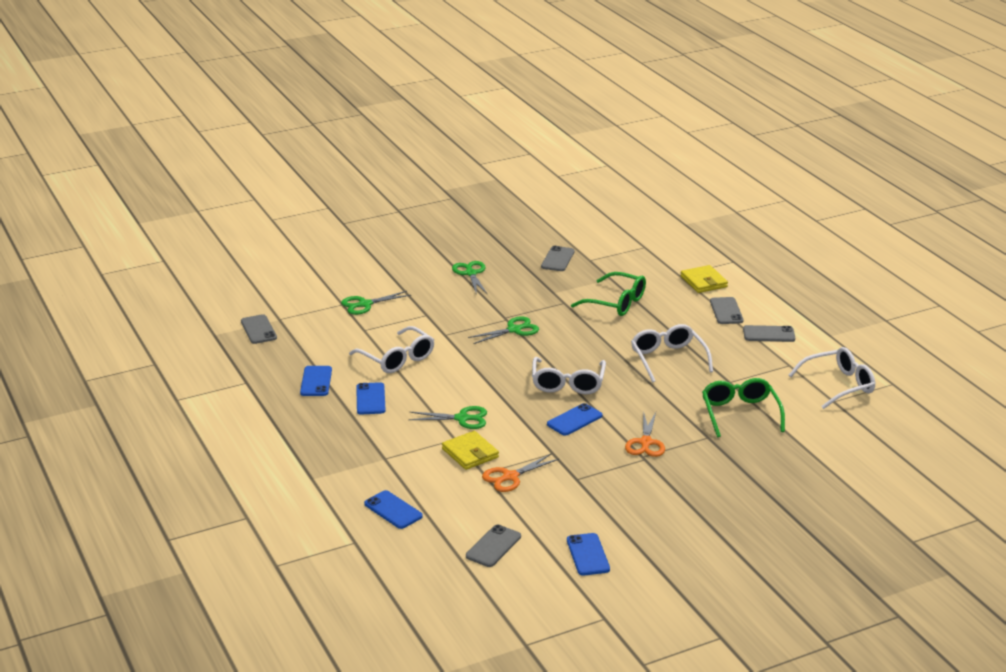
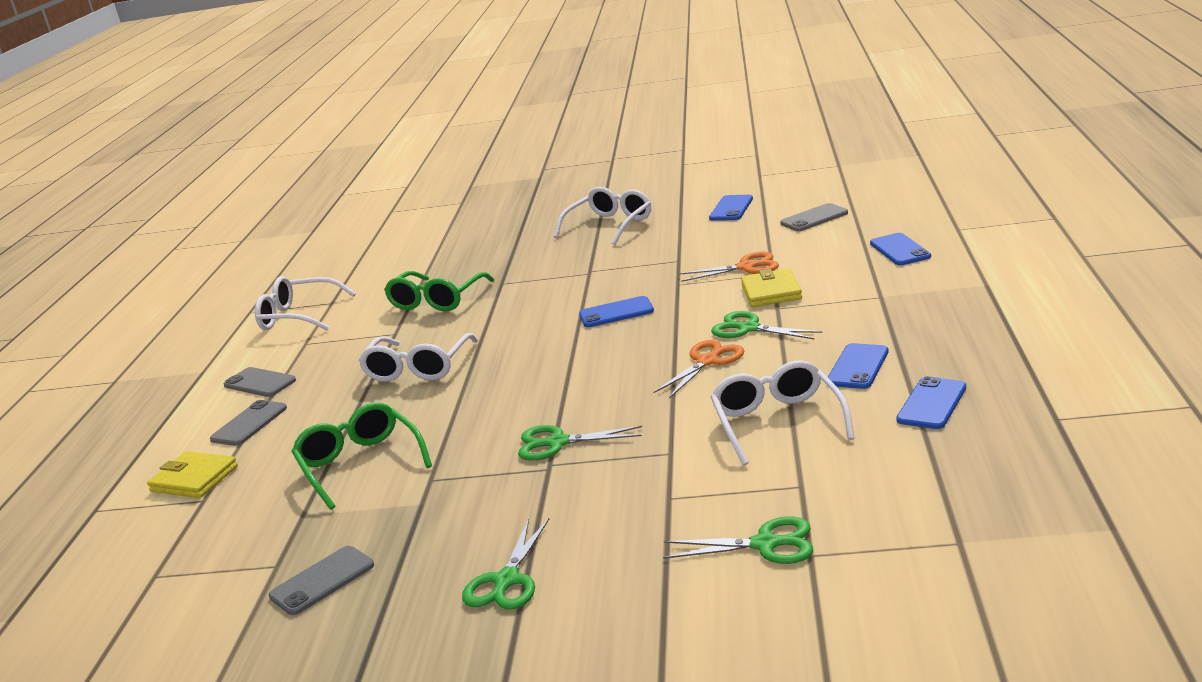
camera: 145 degrees left, 5 degrees down
grey phone [241,314,277,344] -> none
white glasses [532,357,606,394] -> white glasses moved to [554,187,651,245]
orange scissors [625,411,665,457] -> orange scissors moved to [653,340,744,398]
yellow wallet [681,265,728,293] -> yellow wallet turned 75 degrees counterclockwise [147,451,238,498]

